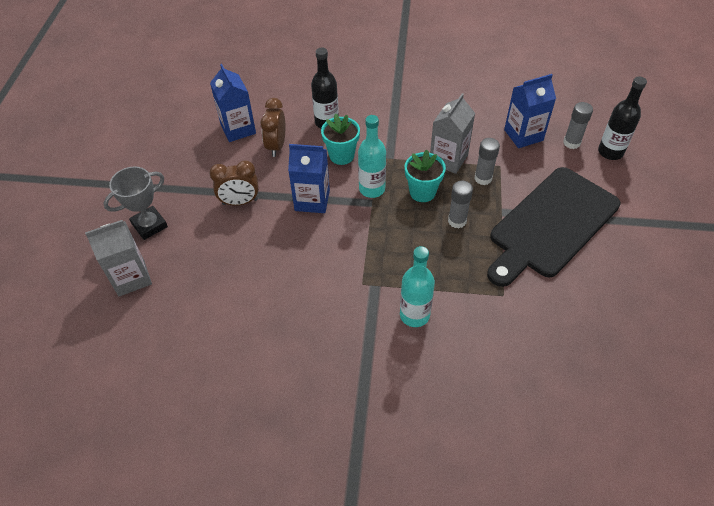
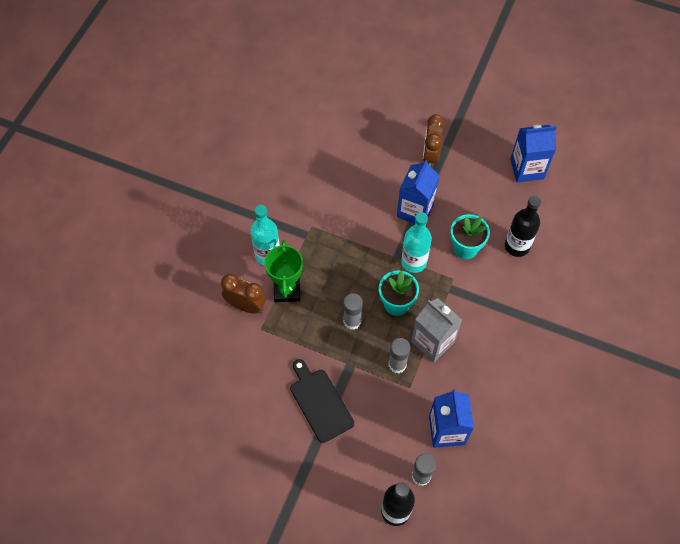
camera: 105 degrees right, 10 degrees up
grey carton [85,220,152,297] -> none
grey trophy [103,166,168,240] -> none
brown clock [260,98,285,157] -> brown clock moved to [221,274,266,314]
black cutting board [487,167,621,287] -> black cutting board [290,359,354,443], size x0.53
none -> green trophy [264,240,303,302]

